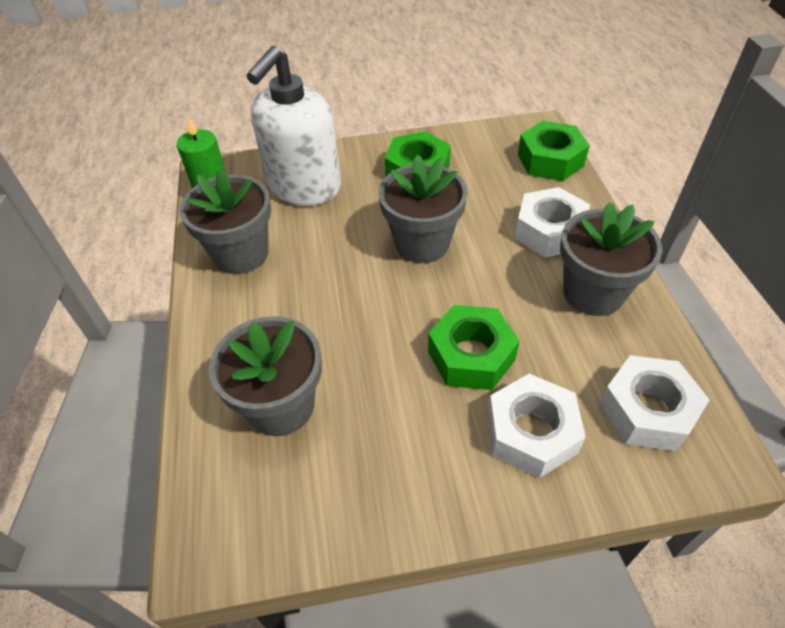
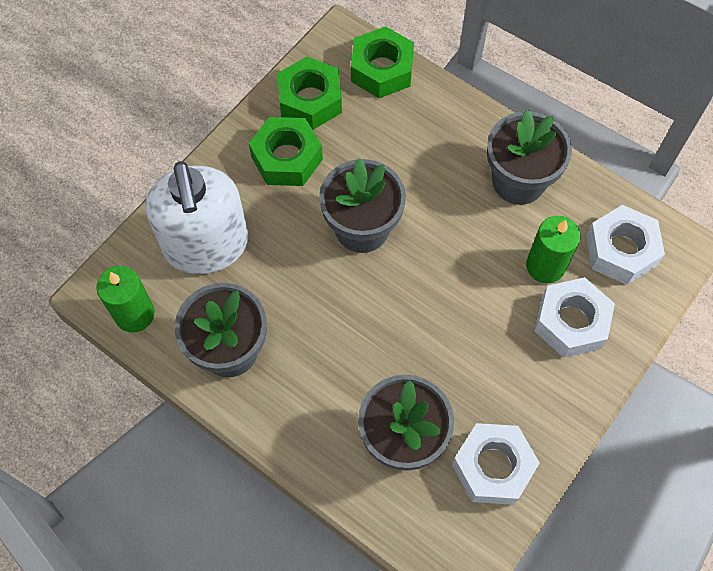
camera: 45 degrees left, 15 degrees up
green nut [428,305,520,390] -> green nut moved to [278,57,342,130]
white nut [515,187,590,257] -> white nut moved to [452,423,540,505]
none -> green candle [526,216,581,283]

